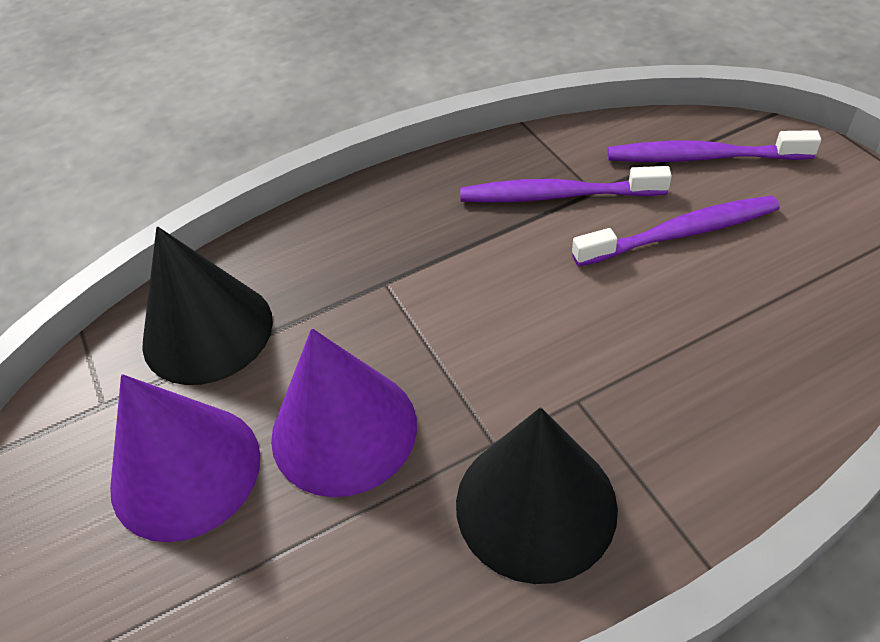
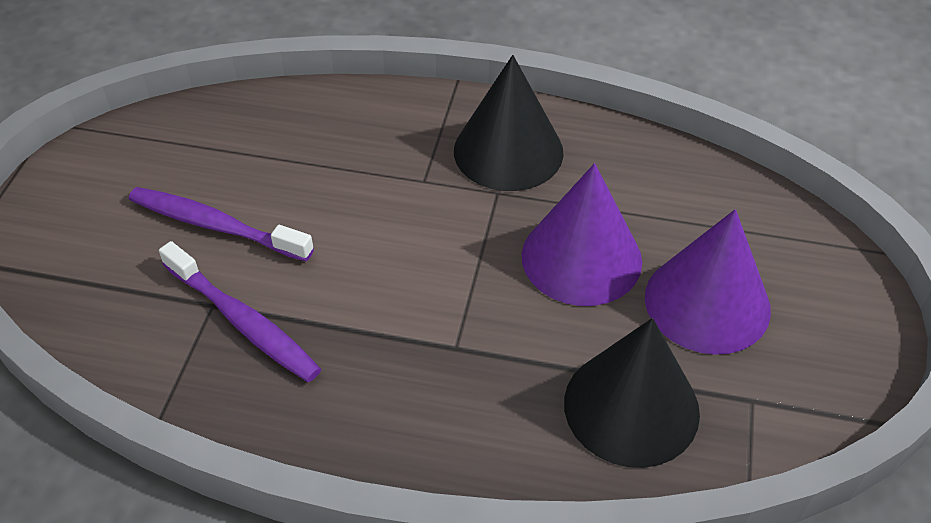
camera: 145 degrees left, 0 degrees up
purple toothbrush [608,130,821,162] -> none

